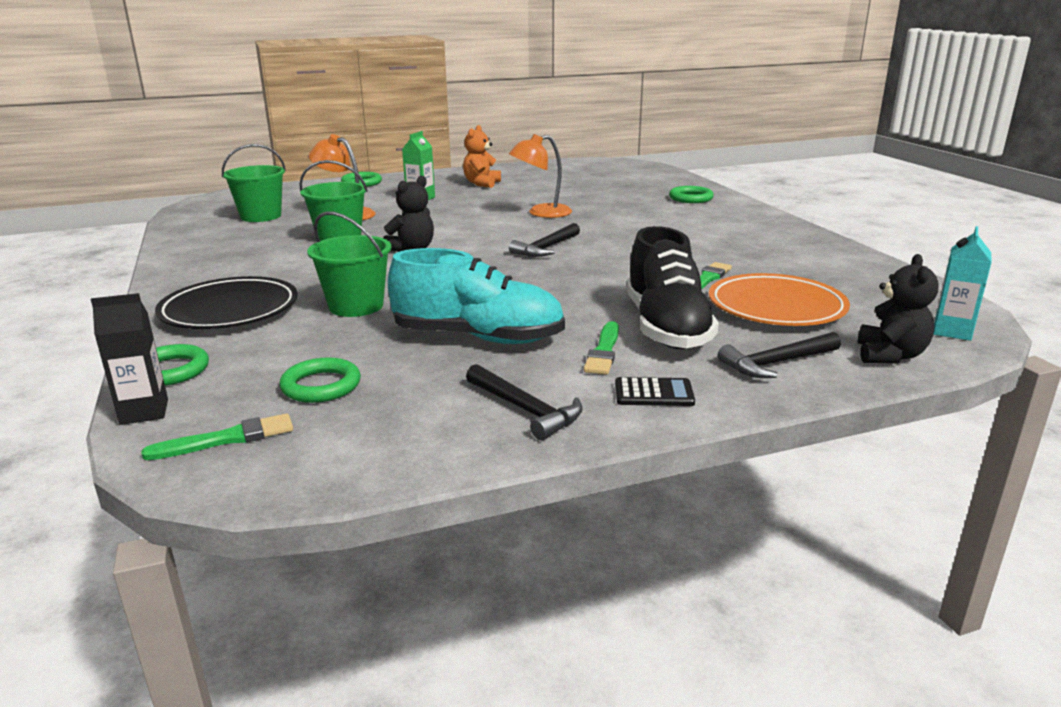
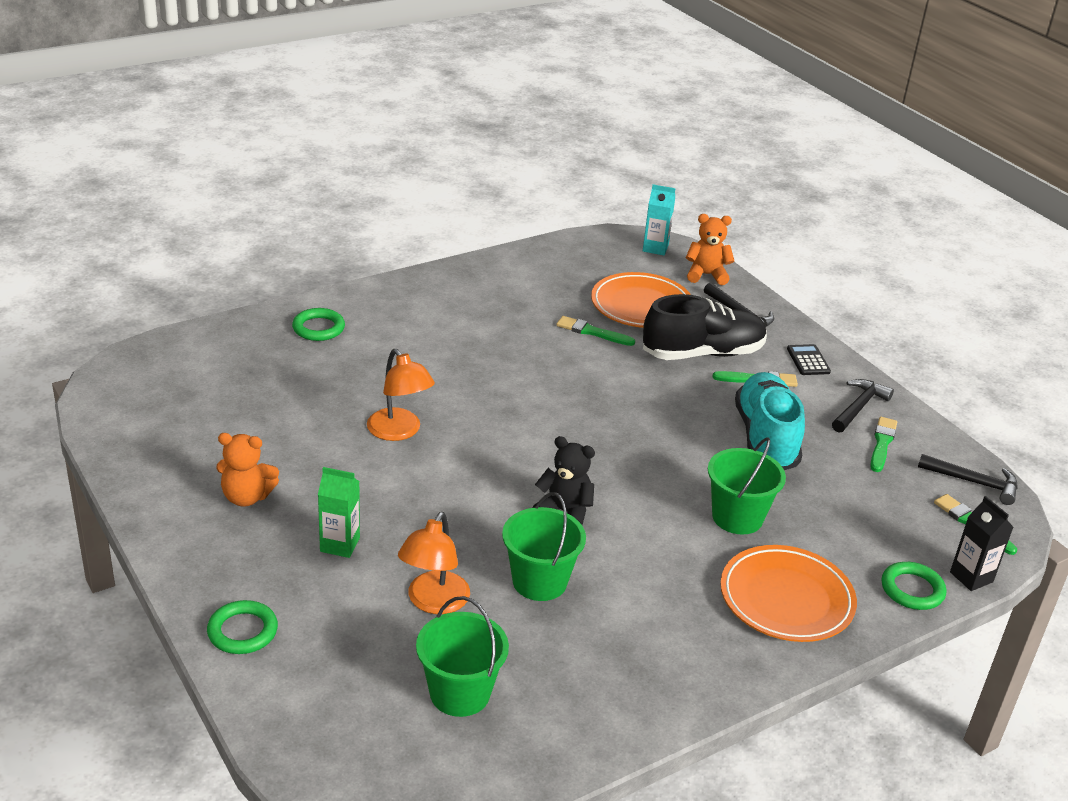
camera: 105 degrees left, 10 degrees up
black plate [155,276,298,329] -> orange plate [720,545,857,642]
green ring [280,357,361,403] -> none
black hammer [509,223,580,257] -> black hammer moved to [918,454,1018,505]
black teddy bear [857,254,939,364] -> orange teddy bear [686,214,734,285]
none -> green brush [870,417,897,472]

